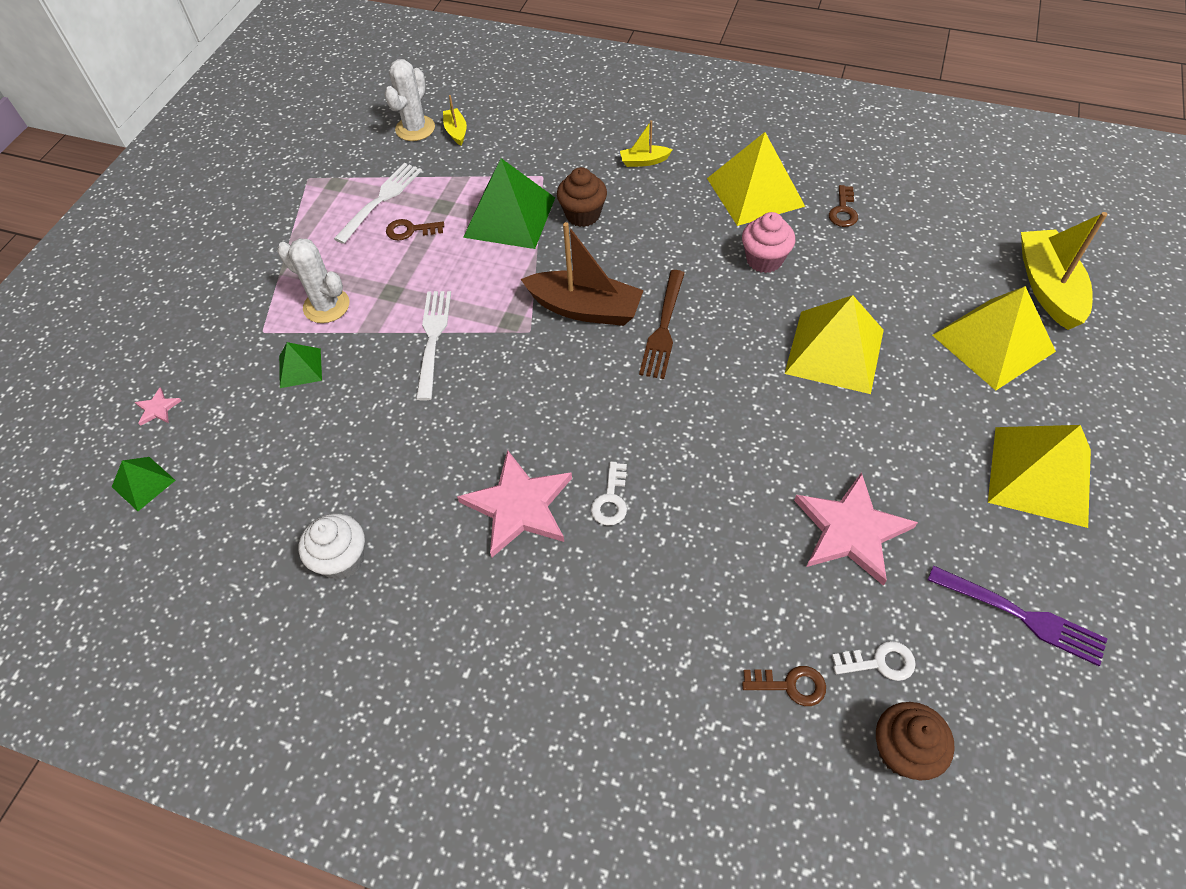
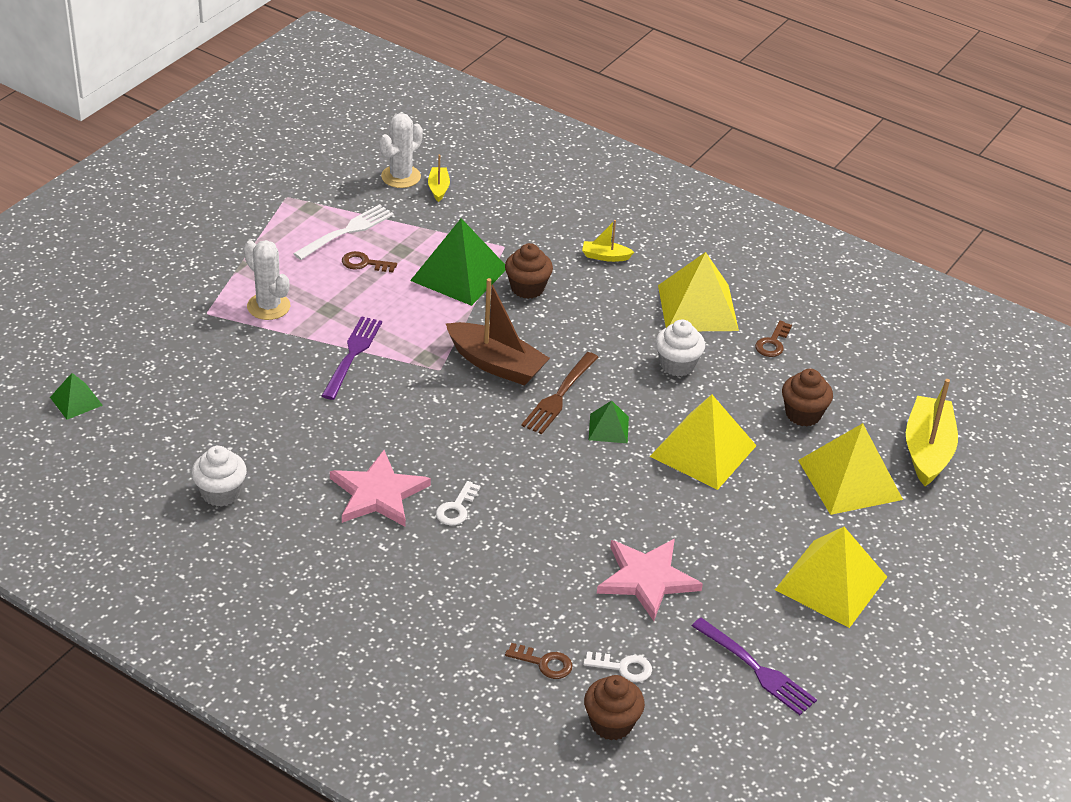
camera: 10 degrees right, 15 degrees down
pink star [135,388,182,426] -> none
green pyramid [279,342,322,388] -> green pyramid moved to [589,401,629,443]
white fork [416,291,451,401] -> purple fork [322,316,382,400]
pink cupcake [742,212,795,273] -> white cupcake [655,319,705,377]
none -> brown cupcake [782,369,833,427]

